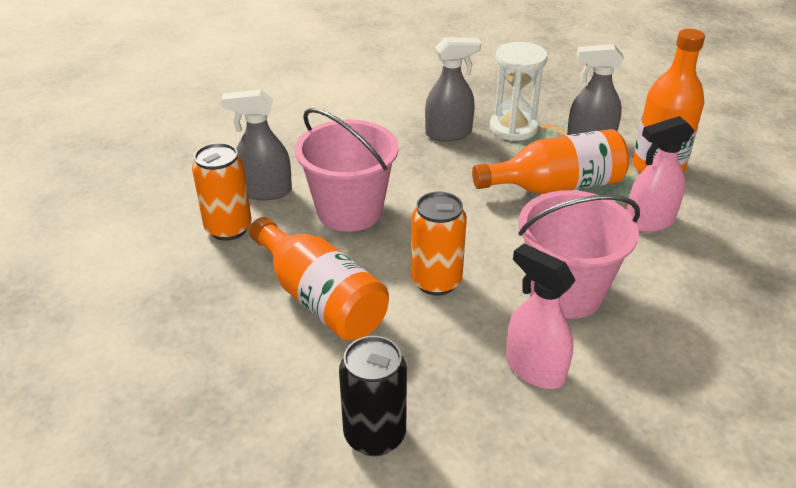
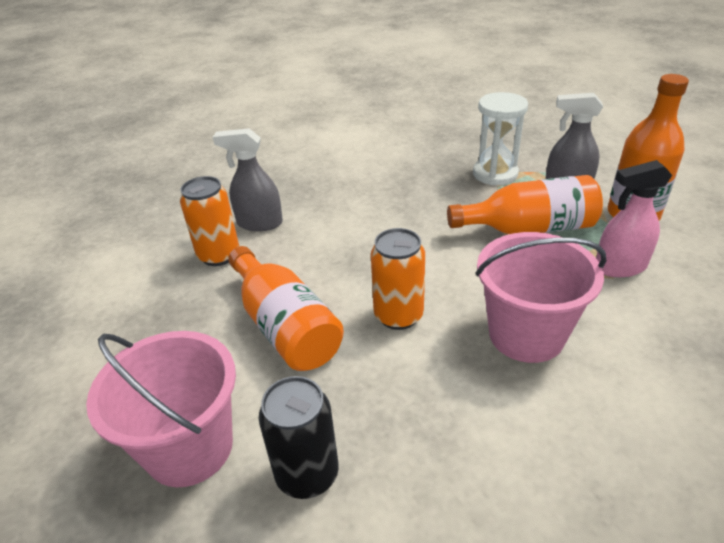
camera: 10 degrees right, 0 degrees up
pink bucket [295,108,399,232] -> pink bucket moved to [86,331,236,487]
grey spray bottle [425,37,481,142] -> none
pink spray bottle [506,244,576,389] -> none

